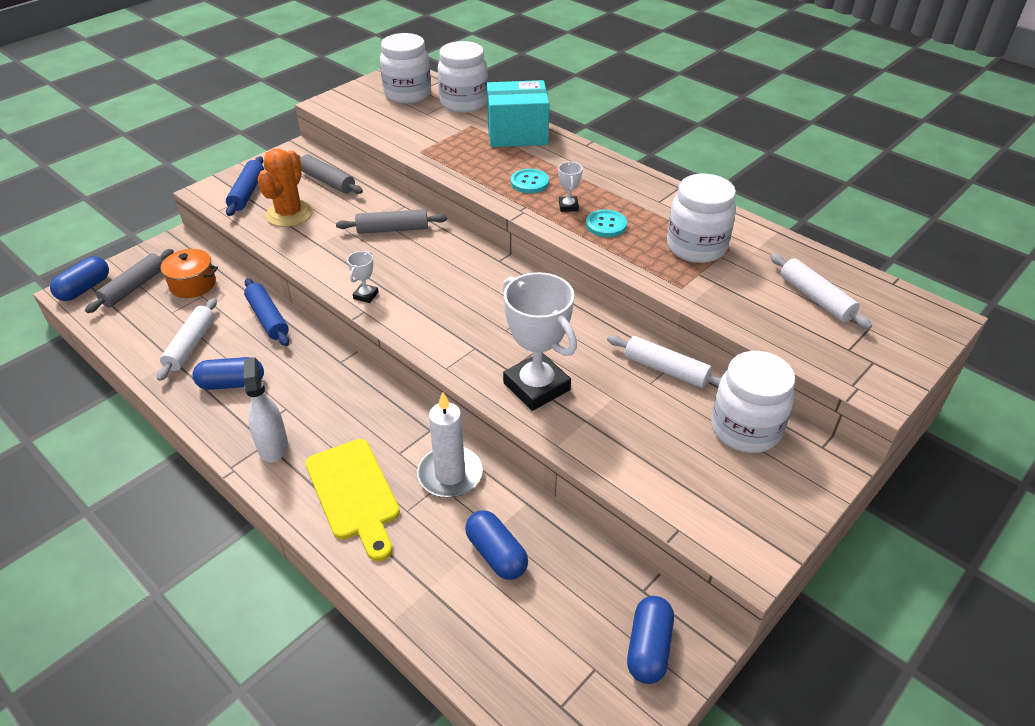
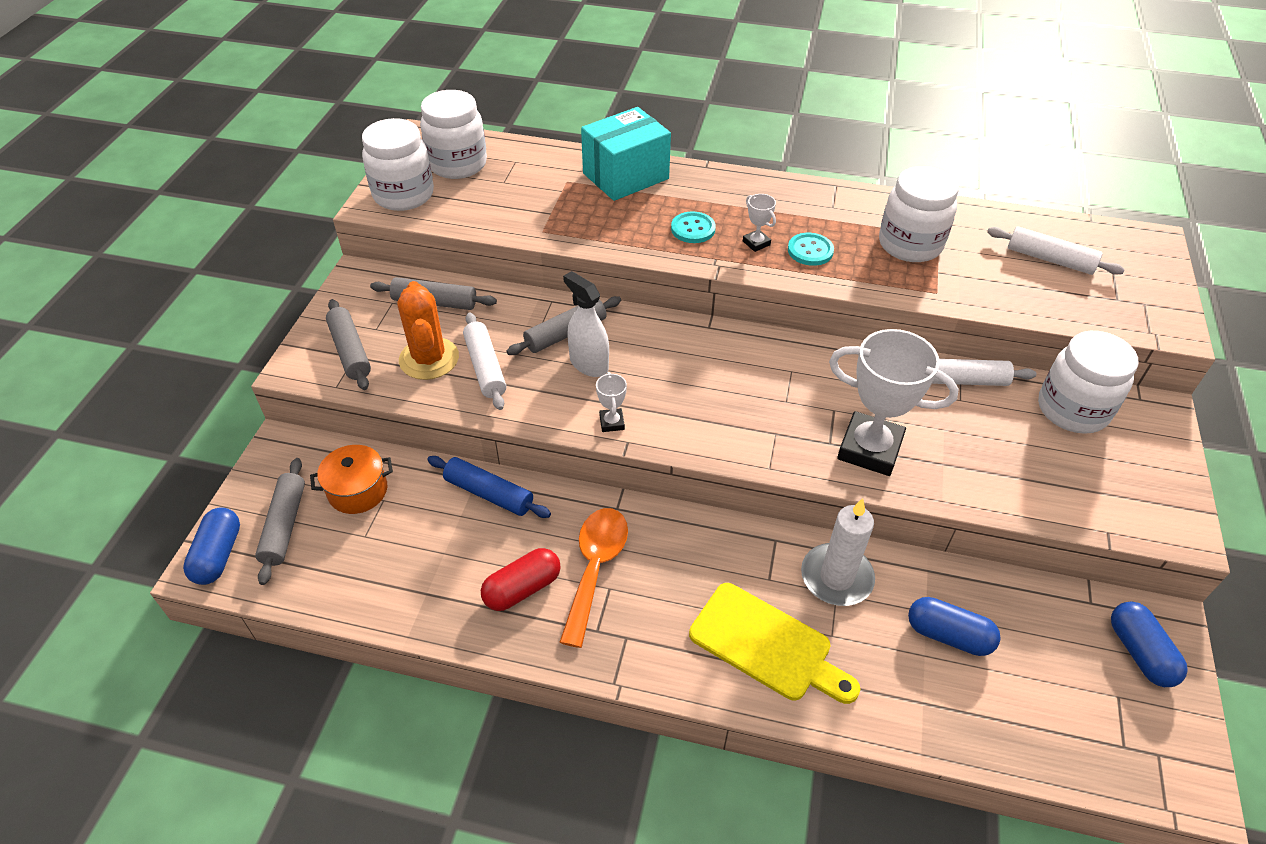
camera: 30 degrees left, 5 degrees up
white rolling pin [157,298,217,381] -> white rolling pin moved to [463,312,506,410]
blue capsule [192,357,264,390] -> red capsule [481,548,561,611]
blue rolling pin [226,156,264,216] -> grey rolling pin [326,299,371,390]
white spray bottle [244,357,288,462] -> white spray bottle moved to [563,271,609,377]
white jar [438,41,488,113] -> white jar moved to [362,118,434,211]
none -> orange spoon [559,508,628,648]

